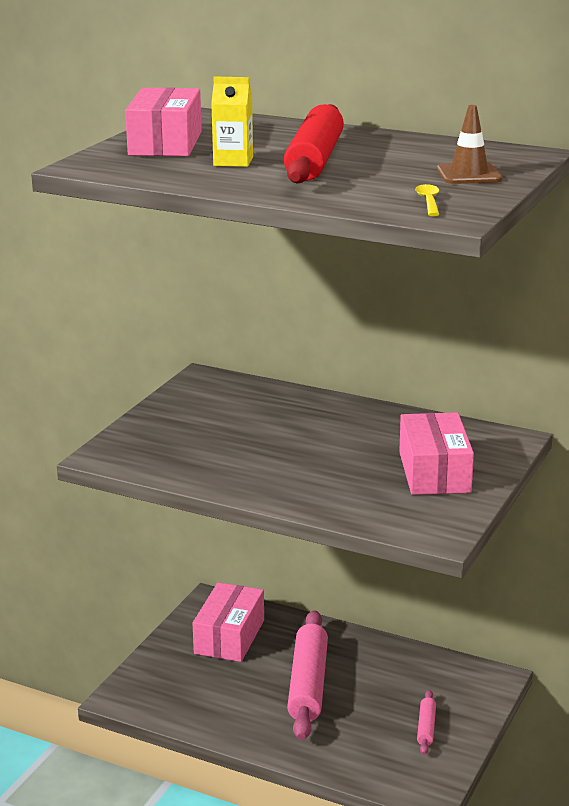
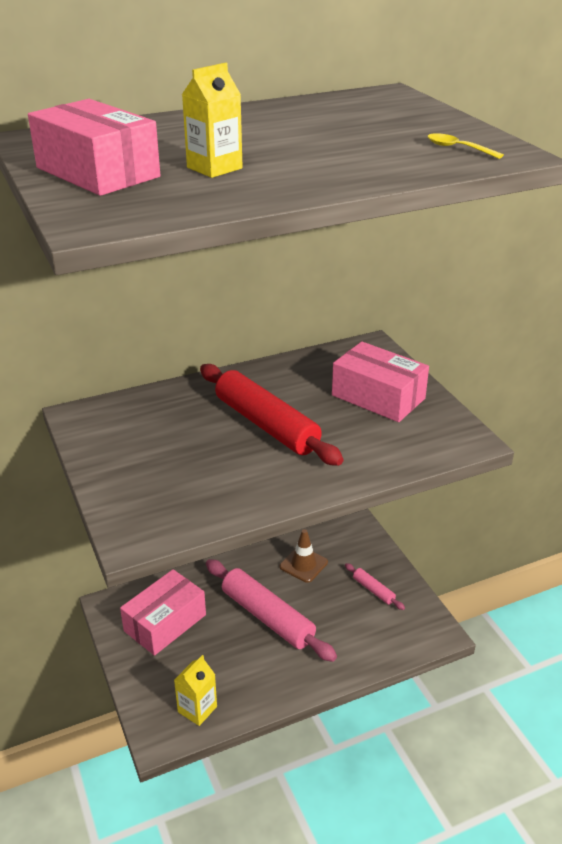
camera: 50 degrees left, 10 degrees up
pink box [193,582,264,662] -> pink box turned 75 degrees clockwise [120,569,206,656]
red rolling pin [284,104,344,184] -> red rolling pin moved to [200,364,344,466]
brown traffic cone [437,105,502,184] -> brown traffic cone moved to [280,529,328,583]
none -> yellow carton [174,655,217,726]

